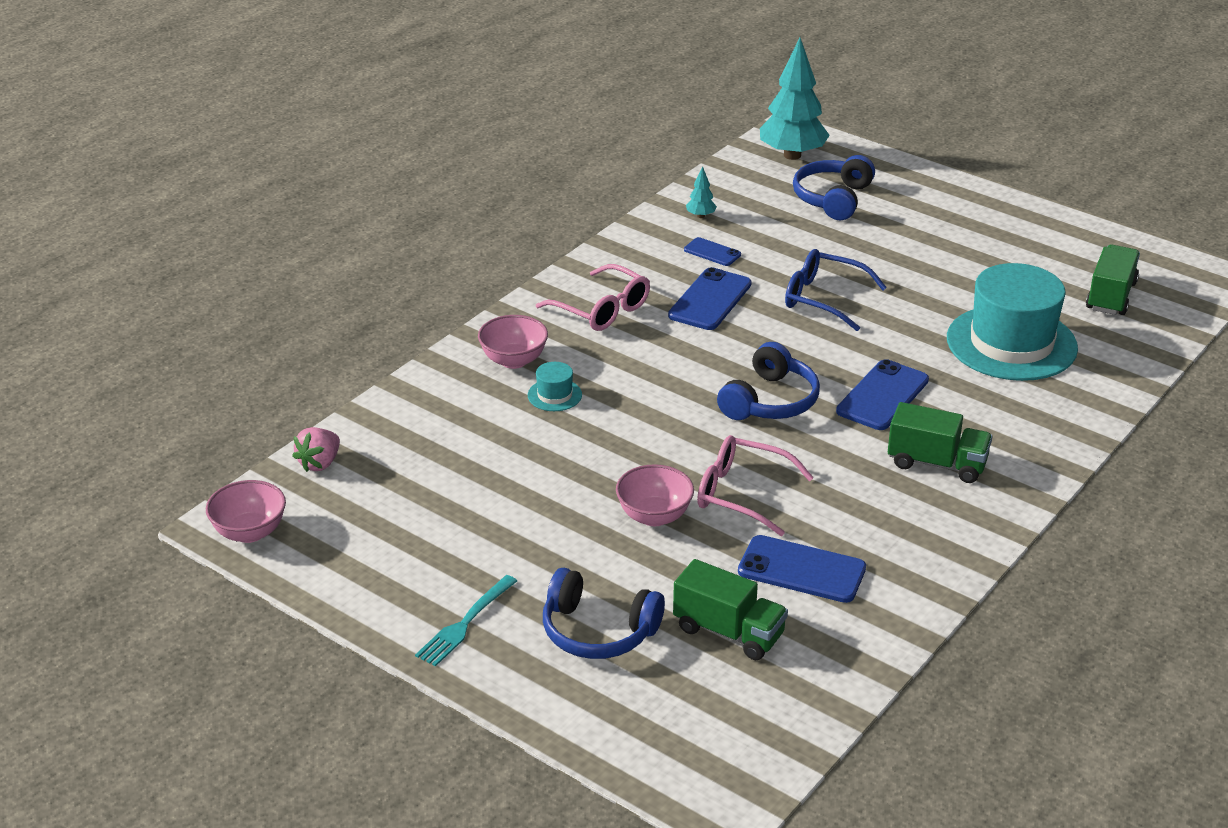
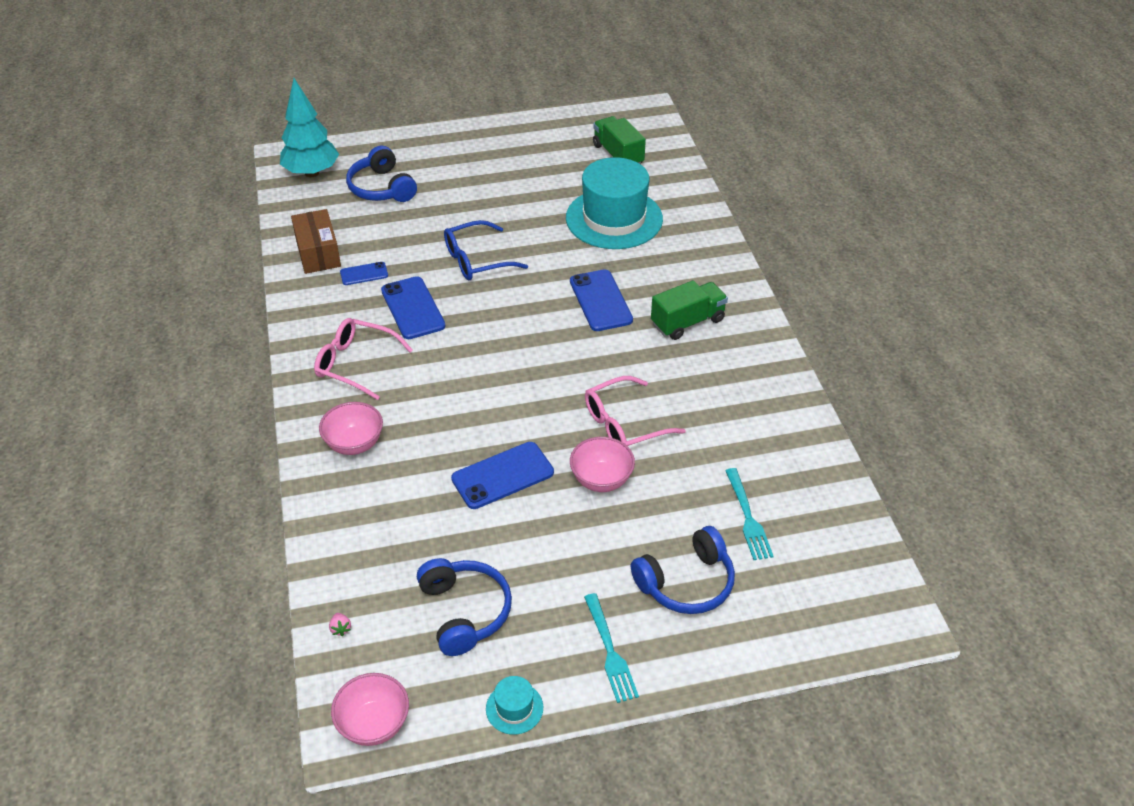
camera: 50 degrees left, 10 degrees up
pink strawberry [292,427,340,472] -> pink strawberry [329,613,351,636], size x0.51
turquoise hat [528,362,582,411] -> turquoise hat moved to [486,676,543,735]
pink glasses [536,264,650,331] -> pink glasses turned 150 degrees counterclockwise [314,318,413,400]
green truck [673,559,788,660] -> turquoise fork [725,468,774,560]
turquoise tree [686,166,717,218] -> brown box [291,209,341,274]
blue headphones [717,342,820,420] -> blue headphones moved to [417,558,512,656]
blue phone [738,535,866,603] -> blue phone moved to [451,442,554,509]

